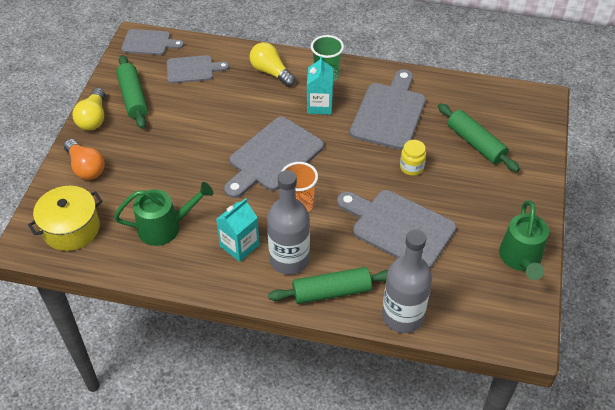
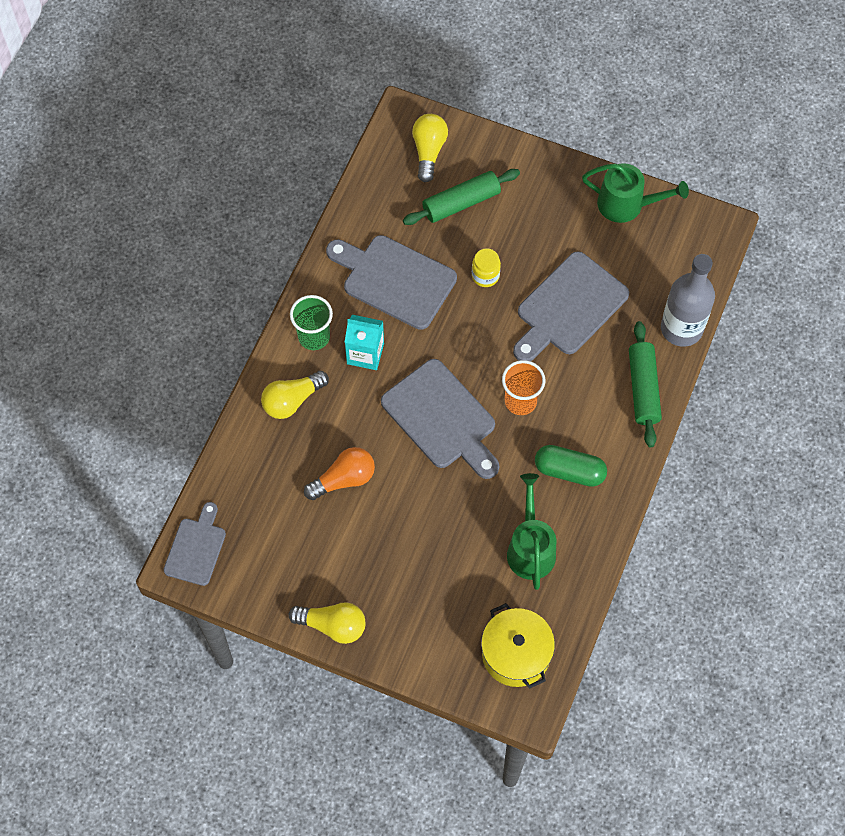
camera: 80 degrees left, 15 degrees up
orange light bulb [64,139,105,180] -> orange light bulb moved to [304,447,375,500]
green rolling pin [116,55,148,129] -> none
grey cutting board [167,55,229,83] -> none
turquoise carton [216,198,260,262] -> green capsule [535,445,607,487]
grey bottle [267,170,310,275] -> none
none -> yellow light bulb [412,114,448,182]

